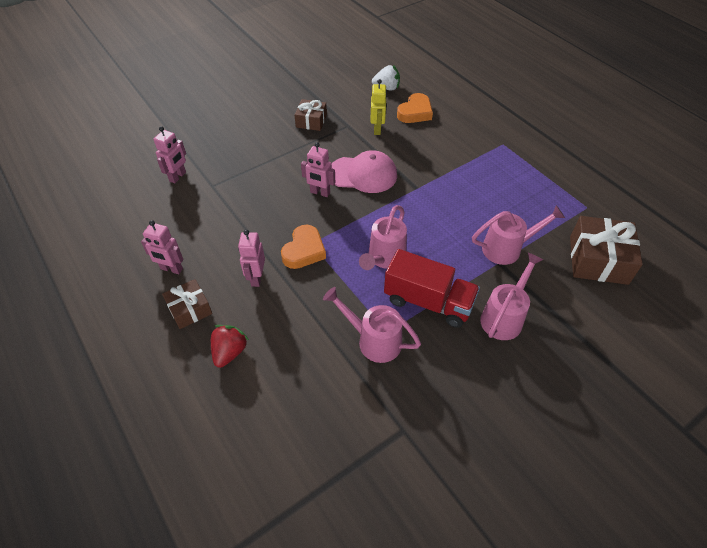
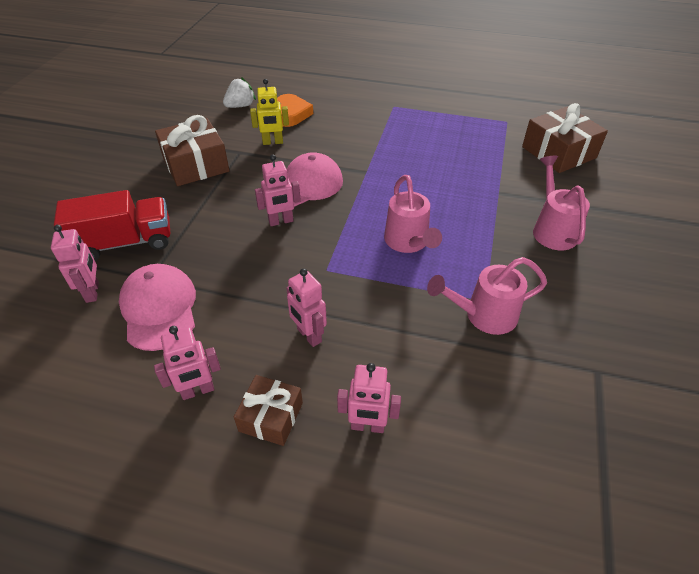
camera: 40 degrees left, 5 degrees down
red strawberry [211,325,249,368] -> pink robot [337,363,401,433]
orange heart [281,225,326,269] -> none
brown gift [295,99,327,131] -> brown gift [155,115,230,186], size x1.67
yellow robot [370,79,387,135] -> yellow robot turned 120 degrees clockwise [250,79,289,145]
red truck [384,249,480,328] -> red truck moved to [54,190,170,261]
pink watering can [472,205,565,265] -> none
none -> pink cap [119,264,196,351]

